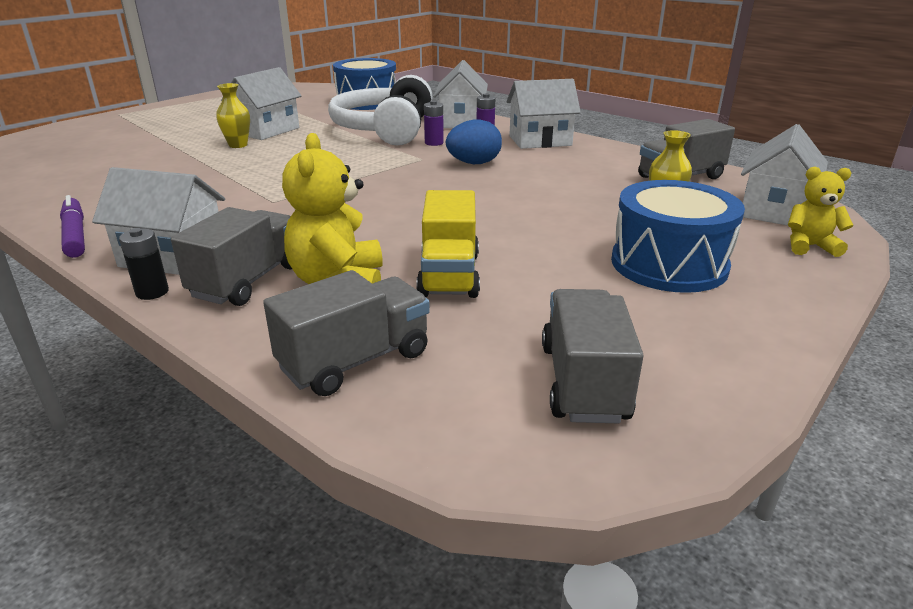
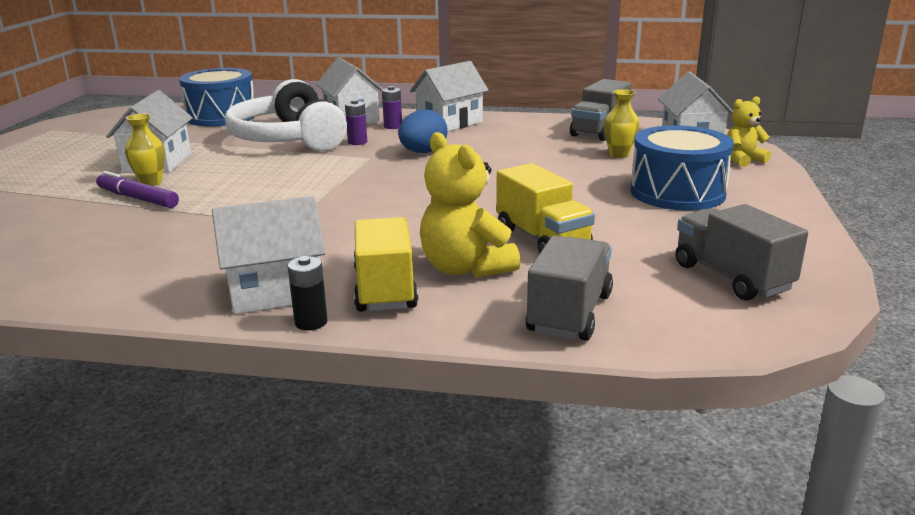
camera: 30 degrees left, 5 degrees down
purple marker [60,195,85,258] -> purple marker moved to [96,171,179,208]
grey truck [171,207,292,306] -> yellow truck [353,217,418,312]

